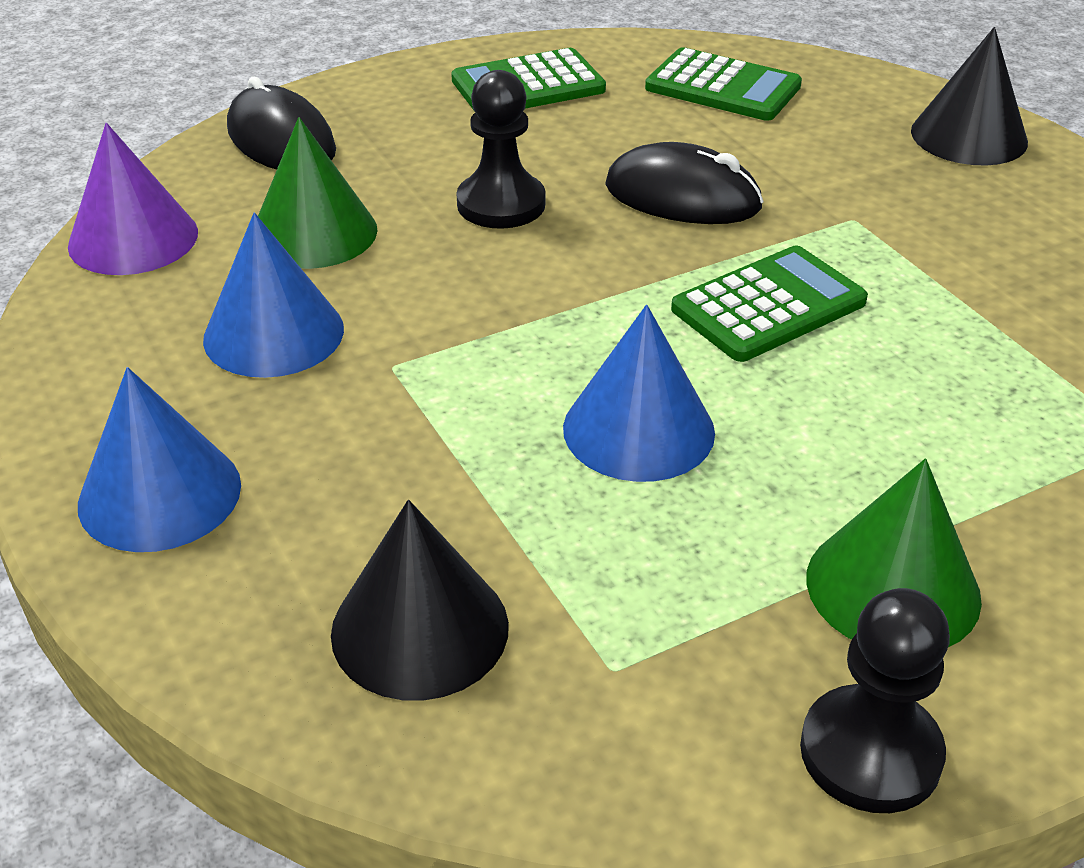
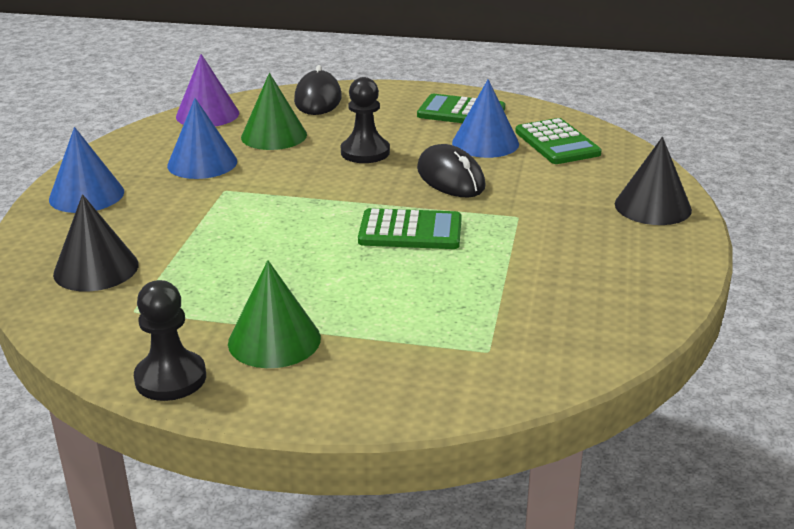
camera: 40 degrees right, 10 degrees down
blue cone [563,305,715,482] -> blue cone moved to [452,79,519,158]

